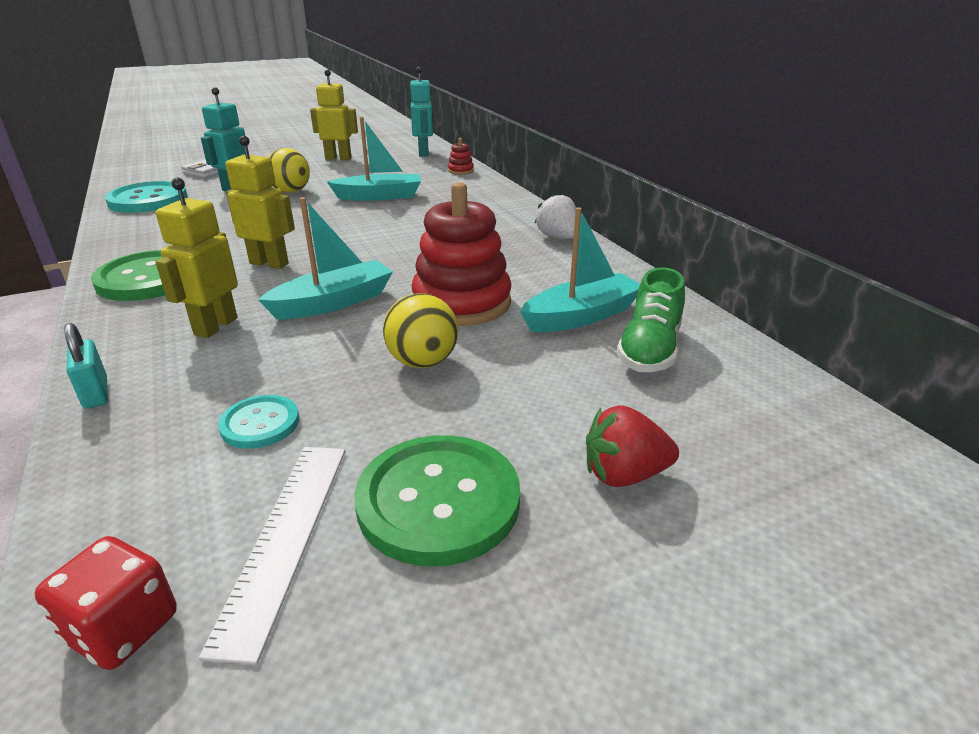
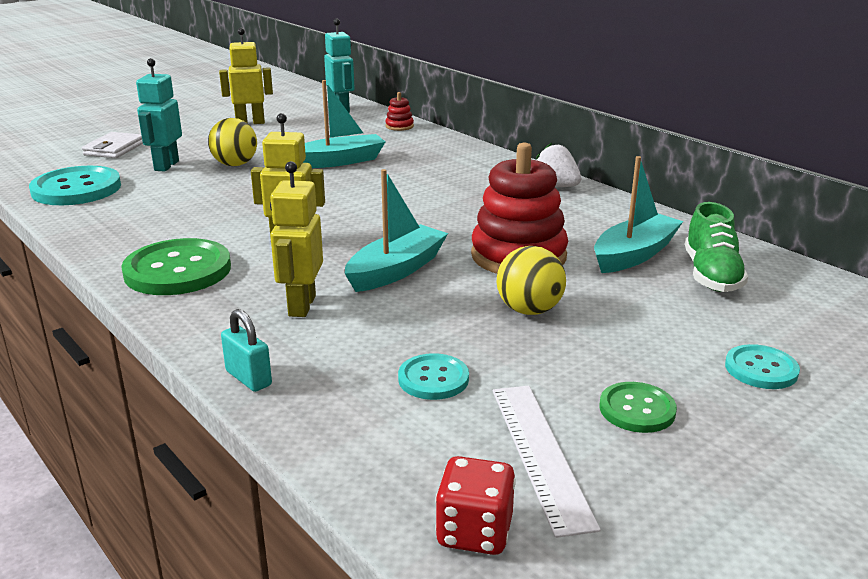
camera: 15 degrees left, 5 degrees down
green button [354,435,520,566] -> green button [600,382,677,433], size x0.54
red strawberry [586,405,679,487] -> turquoise button [725,344,800,389]

